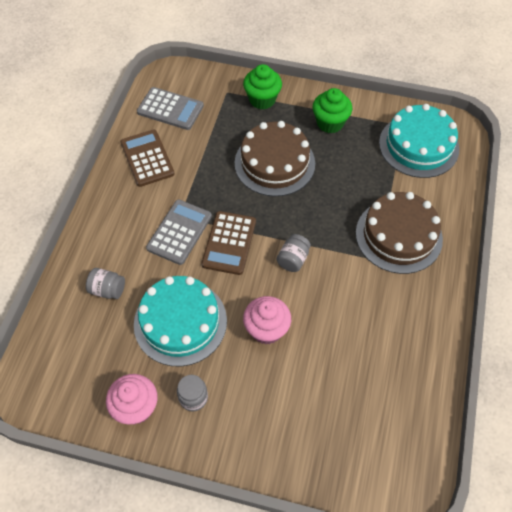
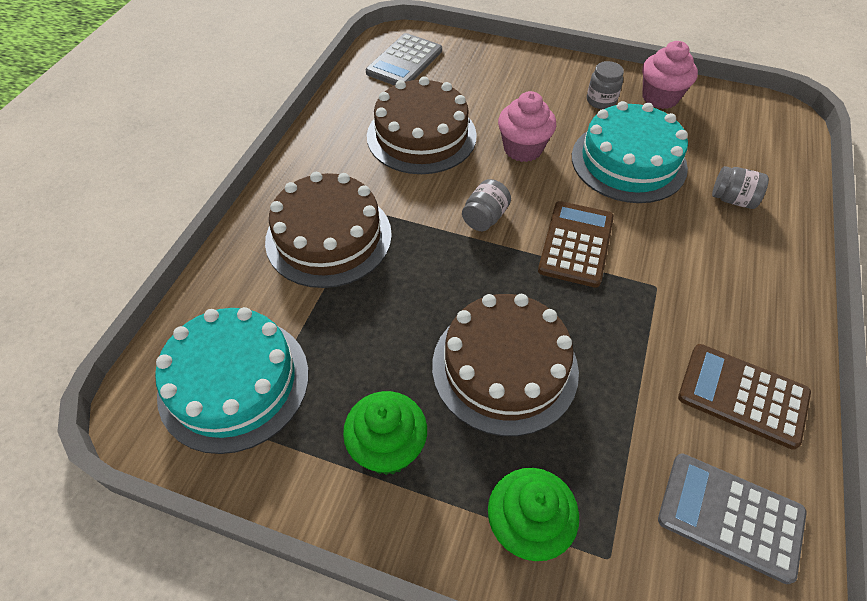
camera: 175 degrees left, 5 degrees down
brown calculator [120,130,174,187] -> brown calculator turned 135 degrees clockwise [678,344,811,450]
grey calculator [146,199,212,265] -> grey calculator moved to [366,33,442,85]
none -> brown cake [367,76,477,174]

